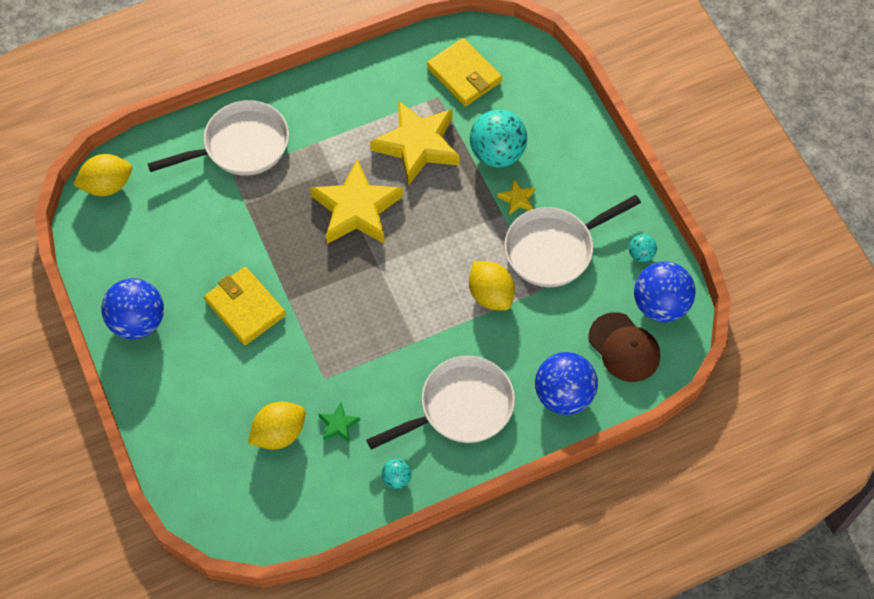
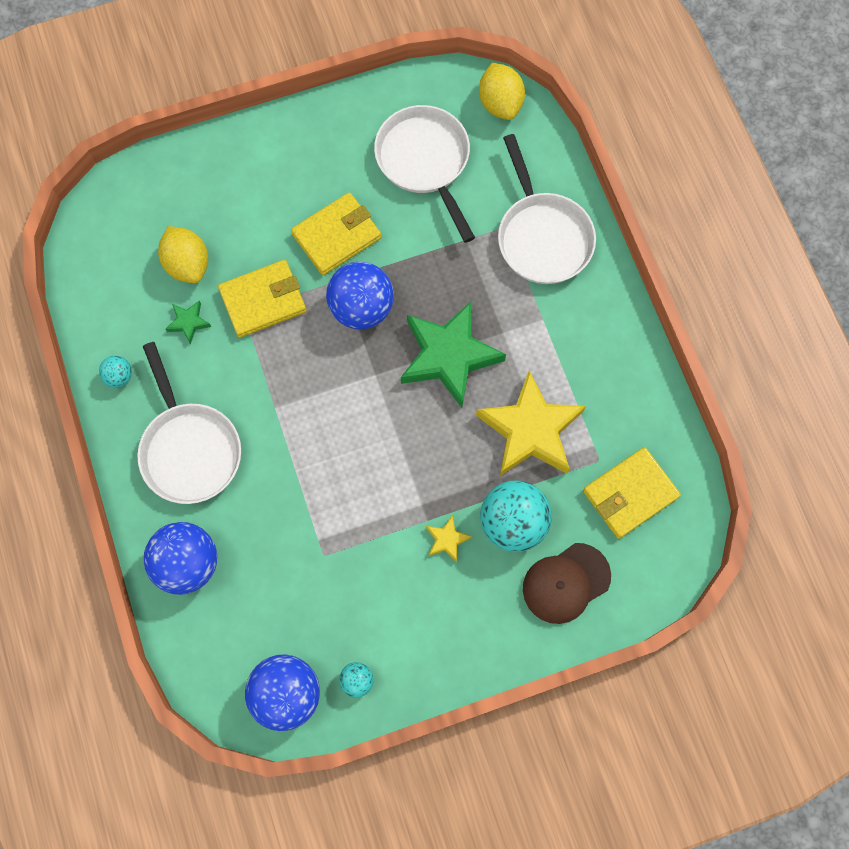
camera: 95 degrees right, 10 degrees up
blue ball [102,278,164,339] -> blue ball moved to [326,262,394,330]
yellow star [310,159,403,244] -> green star [401,302,506,408]
yellow lemon [469,261,515,310] -> none
white pan [504,195,641,287] -> white pan moved to [374,105,475,243]
brown cap [588,312,660,382] -> brown cap moved to [523,543,611,624]
none -> yellow wallet [218,260,307,338]

